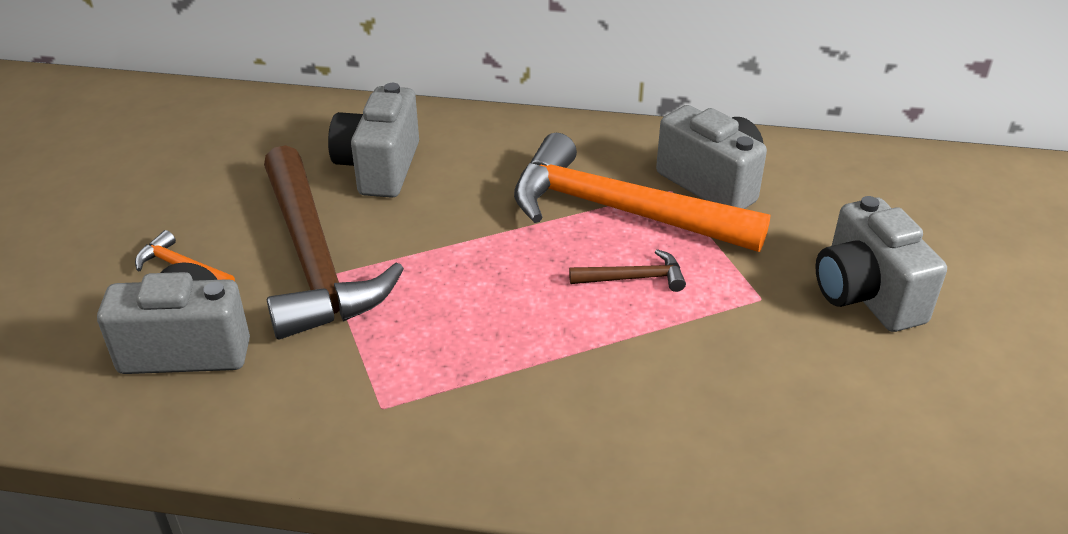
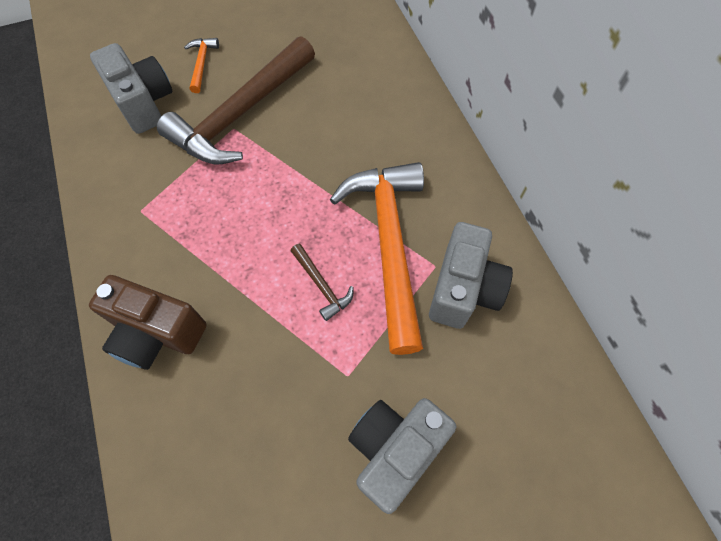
camera: 60 degrees right, 25 degrees up
grey camera [328,83,419,198] -> none
none -> brown camera [89,275,207,370]

